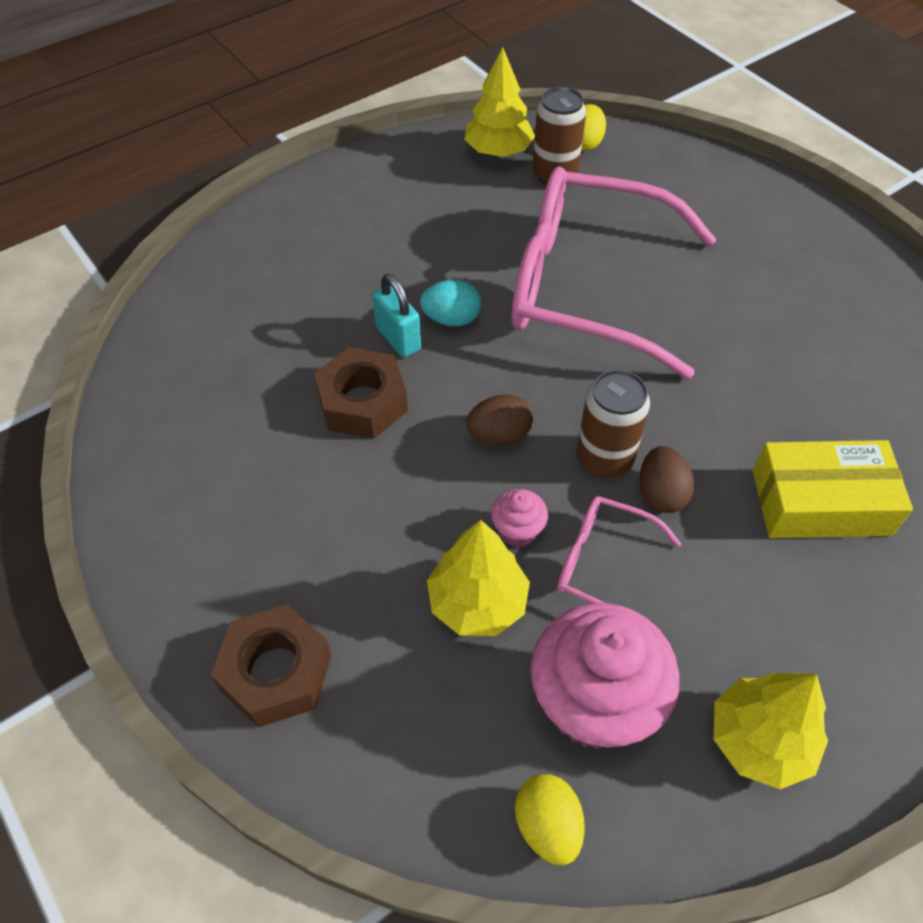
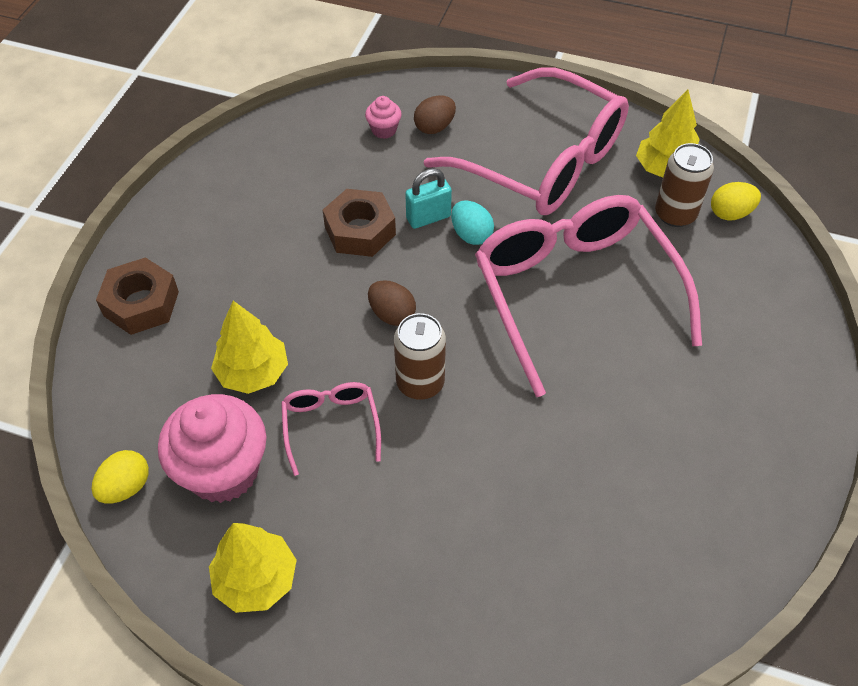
camera: 55 degrees right, 0 degrees up
turquoise padlock [372,274,421,357] -> turquoise padlock turned 45 degrees clockwise [405,168,452,229]
pink cupcake [491,489,548,547] -> pink cupcake moved to [365,96,402,139]
brown egg [639,446,694,513] -> brown egg moved to [414,95,456,134]
yellow box [753,440,913,538] -> none
none -> pink glasses [424,67,629,215]

